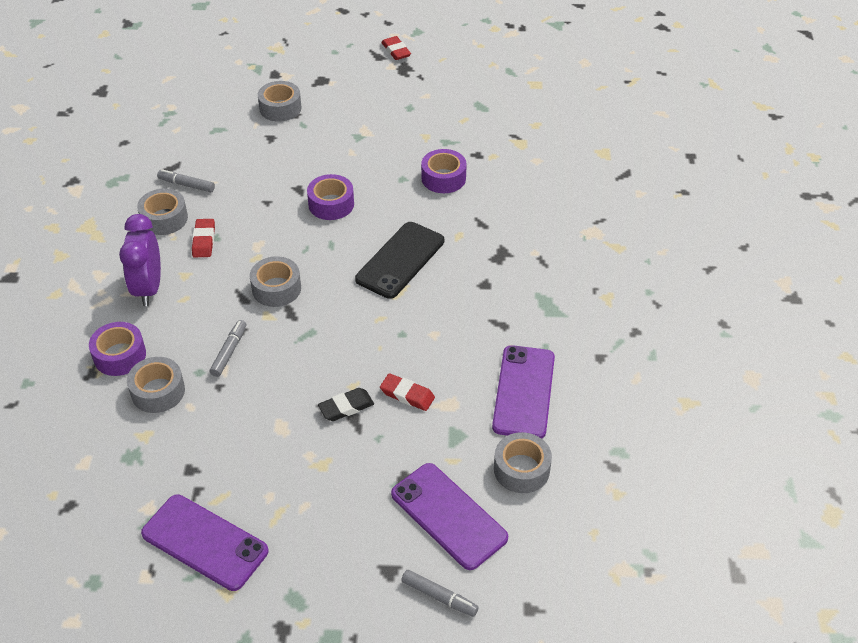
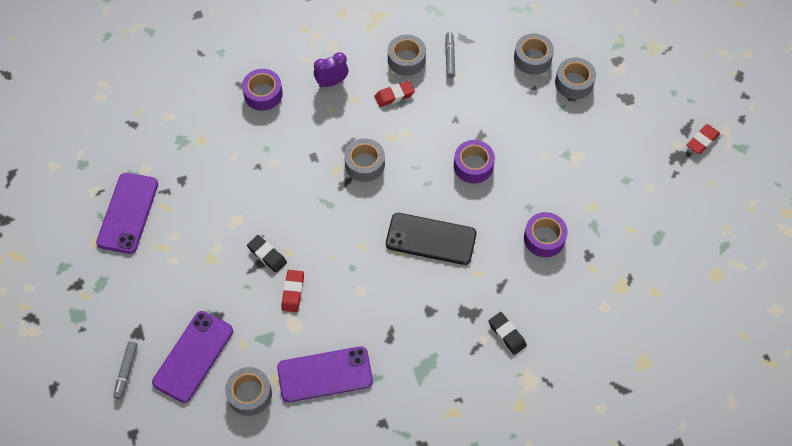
camera: 70 degrees right, 15 degrees up
purple clock [119,214,161,306] -> purple clock [314,52,348,87], size x0.67
grey tape [127,357,185,413] -> grey tape moved to [514,33,554,75]
grey marker [210,320,246,377] -> none
none -> black eraser [489,312,527,355]

